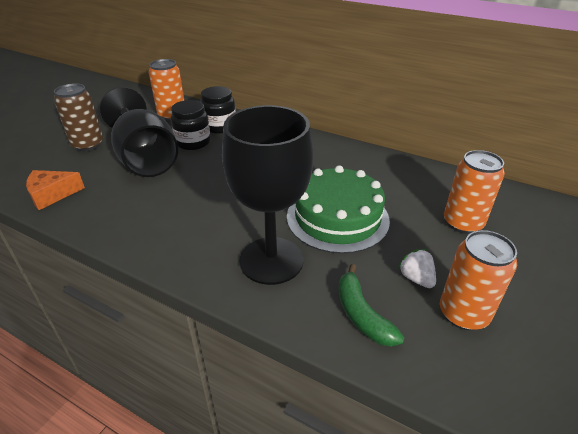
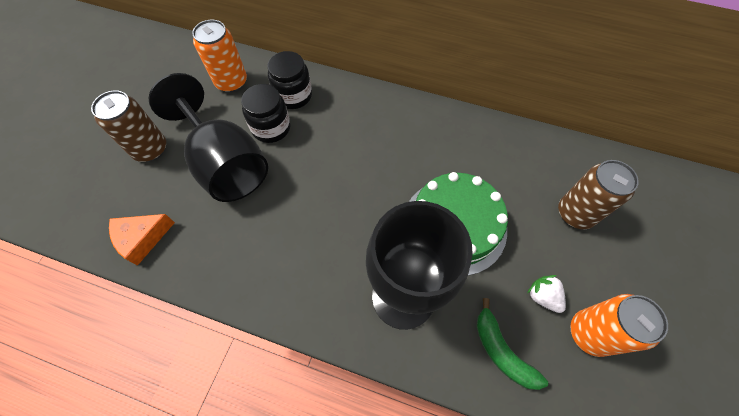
camera: 10 degrees left, 25 degrees up
orange can [444,150,505,234] -> brown can [558,160,639,229]

